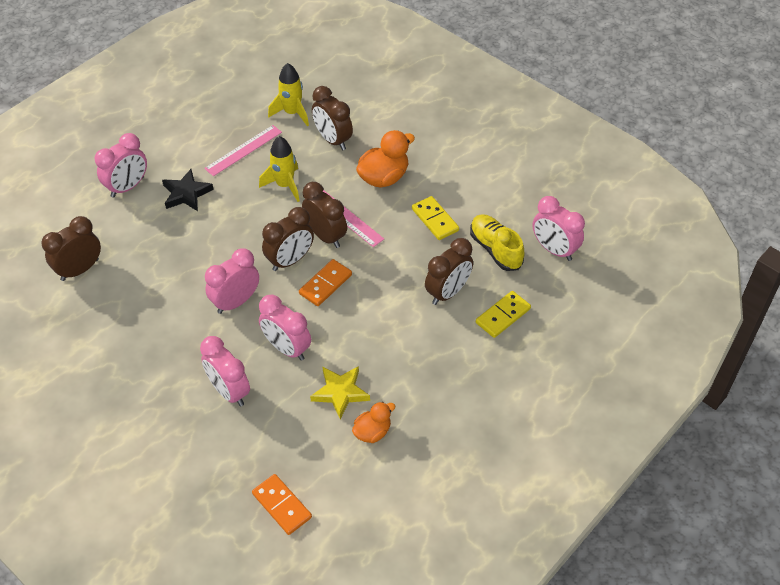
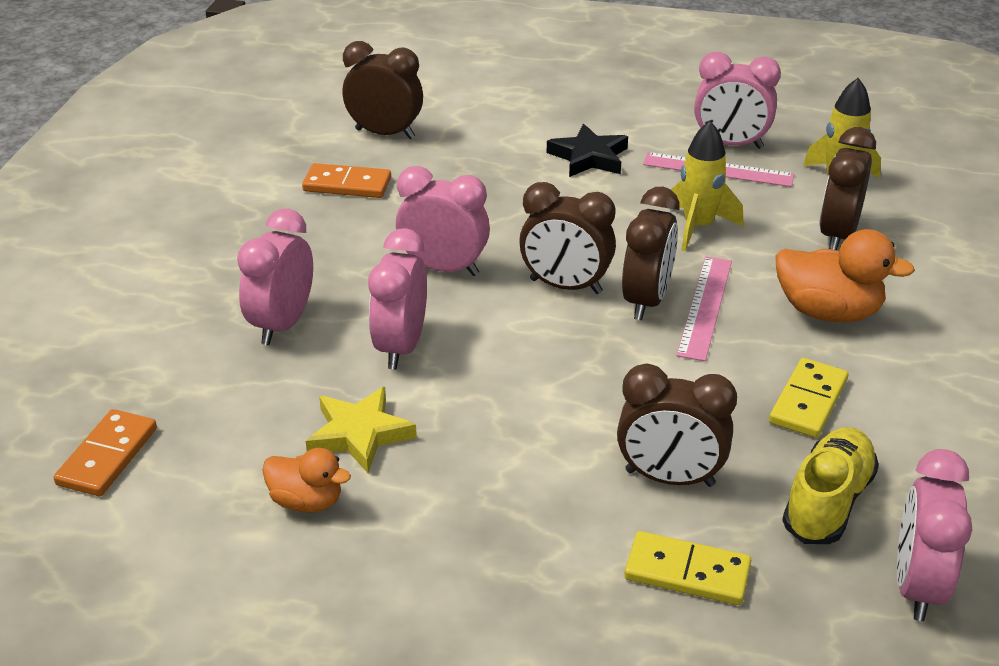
camera: 60 degrees right, 15 degrees down
pink clock [95,133,147,198] -> pink clock moved to [694,52,781,149]
orange domino [299,259,352,306] -> orange domino moved to [302,163,391,198]

